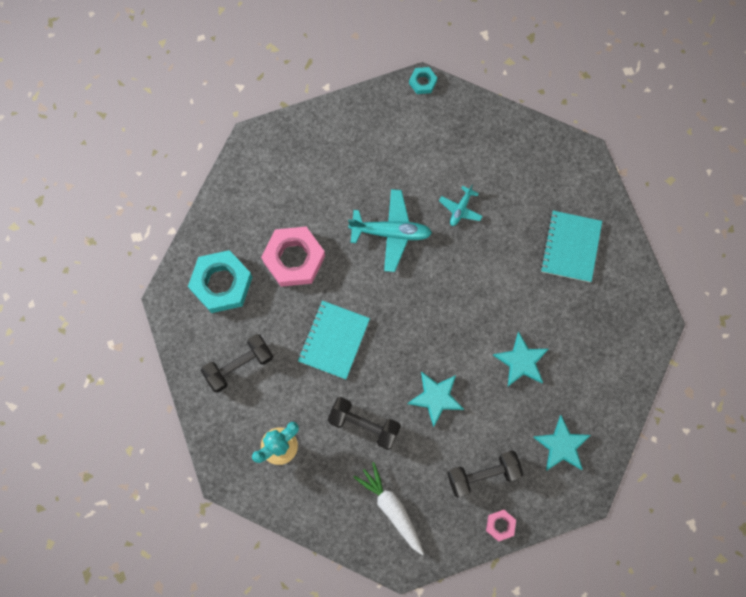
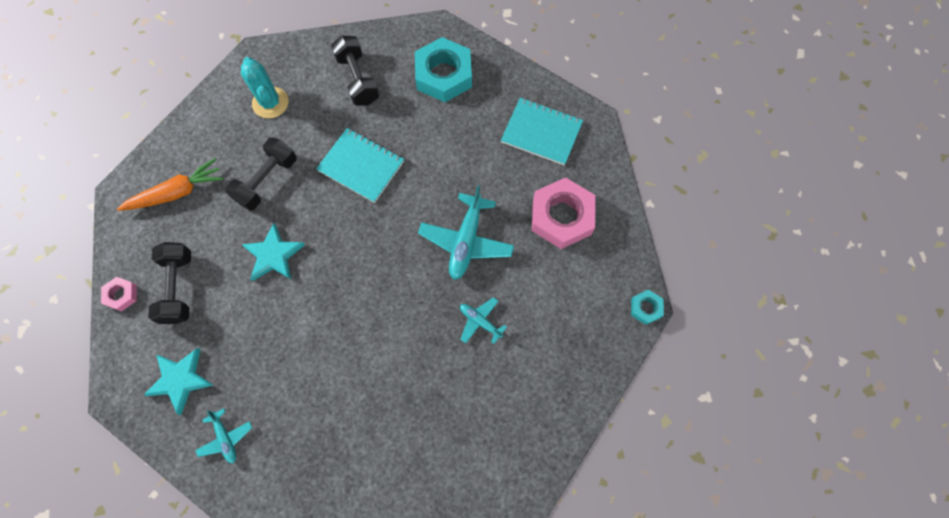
camera: 100 degrees right, 5 degrees down
pink nut [261,227,325,287] -> pink nut moved to [532,177,596,249]
white carrot [353,462,424,555] -> orange carrot [117,158,224,211]
turquoise star [493,332,549,386] -> none
turquoise notebook [540,211,602,282] -> turquoise notebook moved to [501,98,583,165]
none -> turquoise plane [195,408,252,463]

